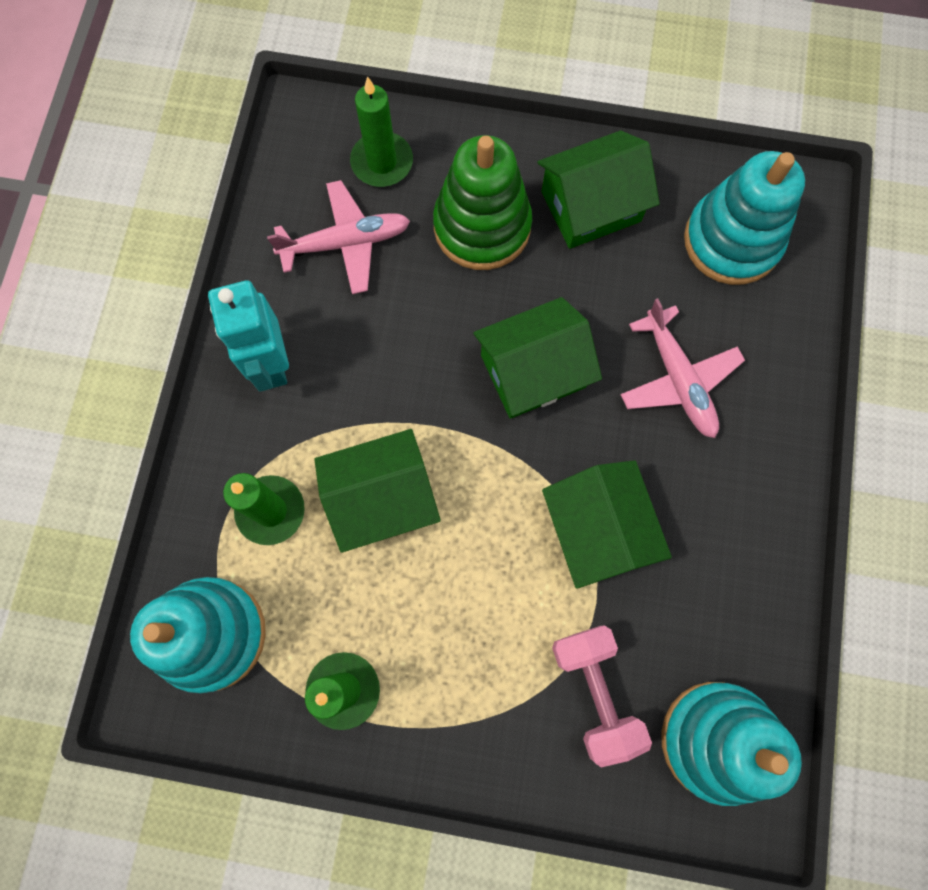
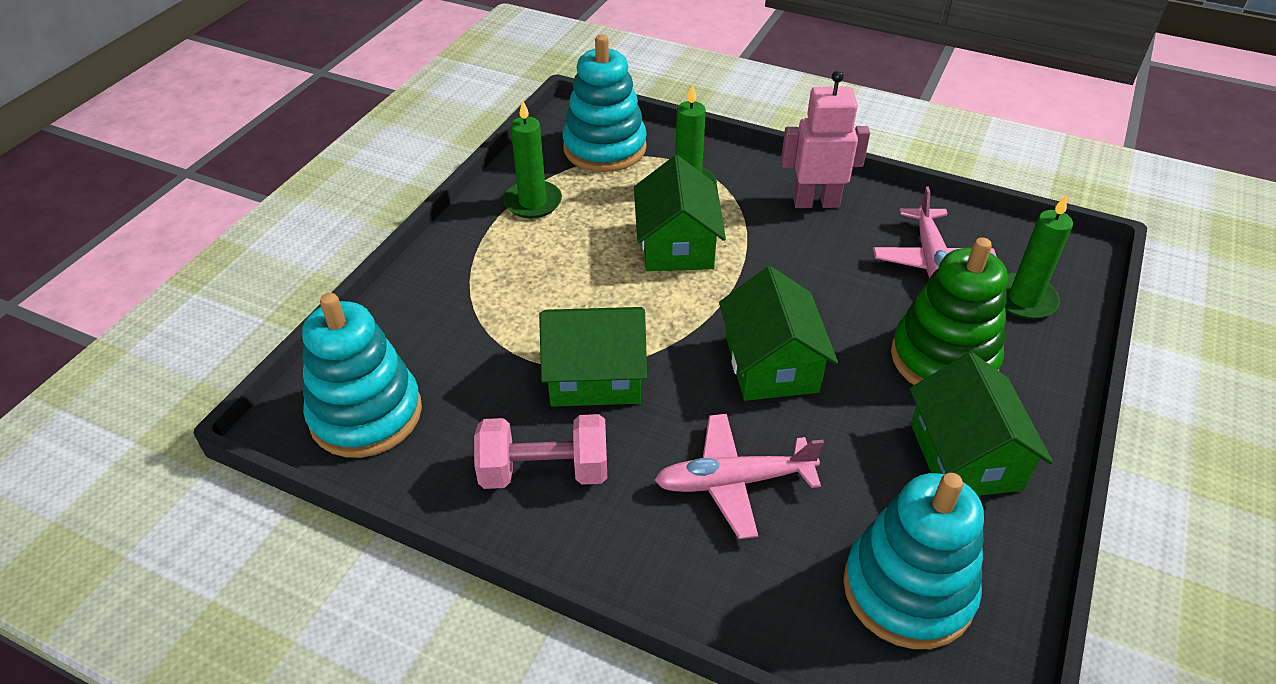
camera: 105 degrees right, 30 degrees down
turquoise robot [208,281,289,392] -> pink robot [781,70,870,208]
pink dumbbell [552,625,652,767] -> pink dumbbell moved to [474,414,607,489]

